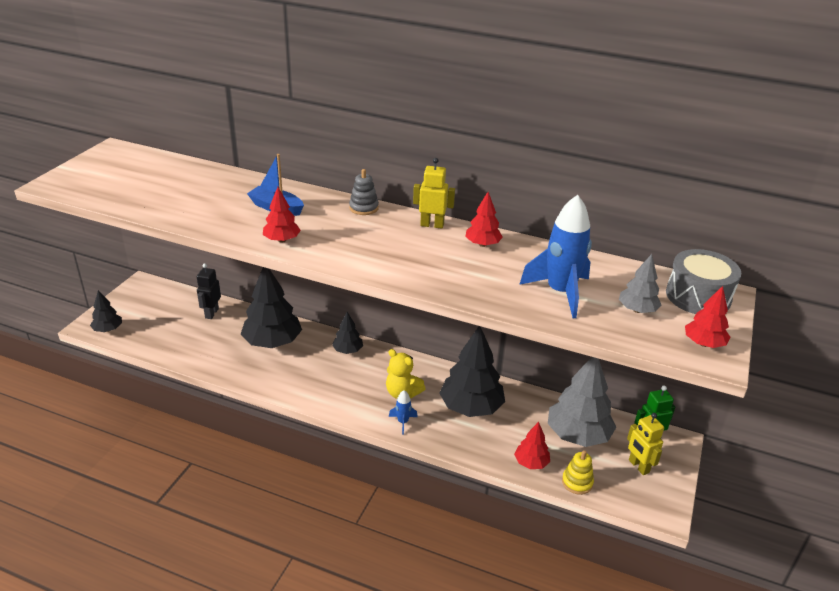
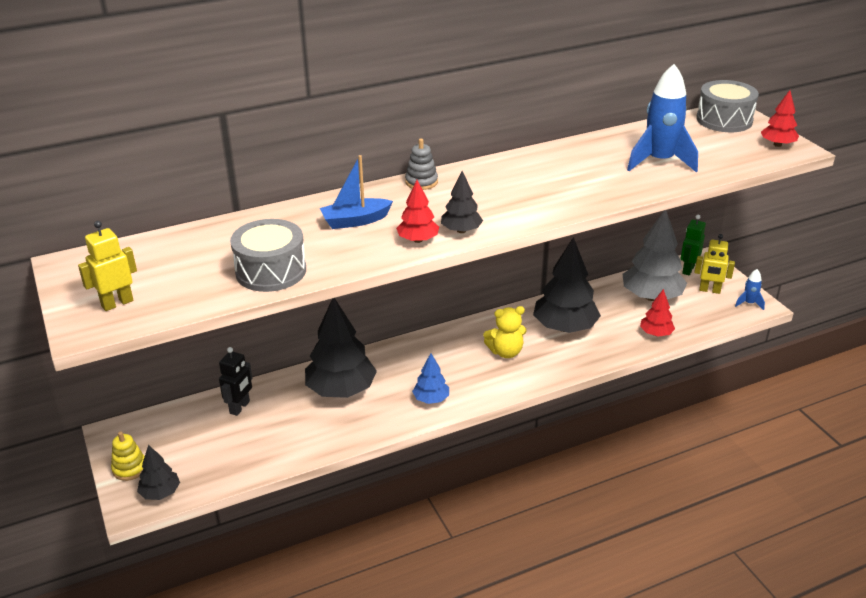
camera: 45 degrees left, 0 degrees up
black robot [197,263,221,319] -> black robot turned 120 degrees counterclockwise [219,347,252,416]
black tree [332,312,363,354] -> black tree moved to [441,171,483,233]
blue rocket [389,390,418,435] -> blue rocket moved to [735,269,765,310]
yellow robot [413,158,455,229] -> yellow robot moved to [78,221,137,311]
red tree [465,192,503,247] -> none
yellow stacking toy [562,450,594,495] -> yellow stacking toy moved to [111,431,145,481]
grey tree [619,254,661,313] -> none
none -> grey drum [230,219,306,292]
none -> blue tree [412,353,449,404]

